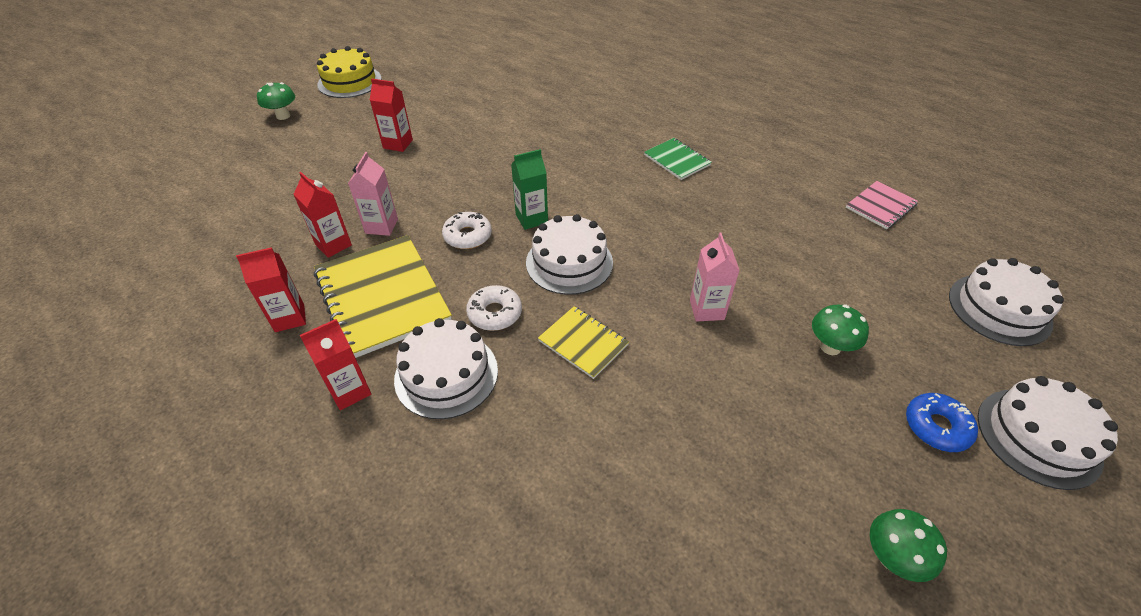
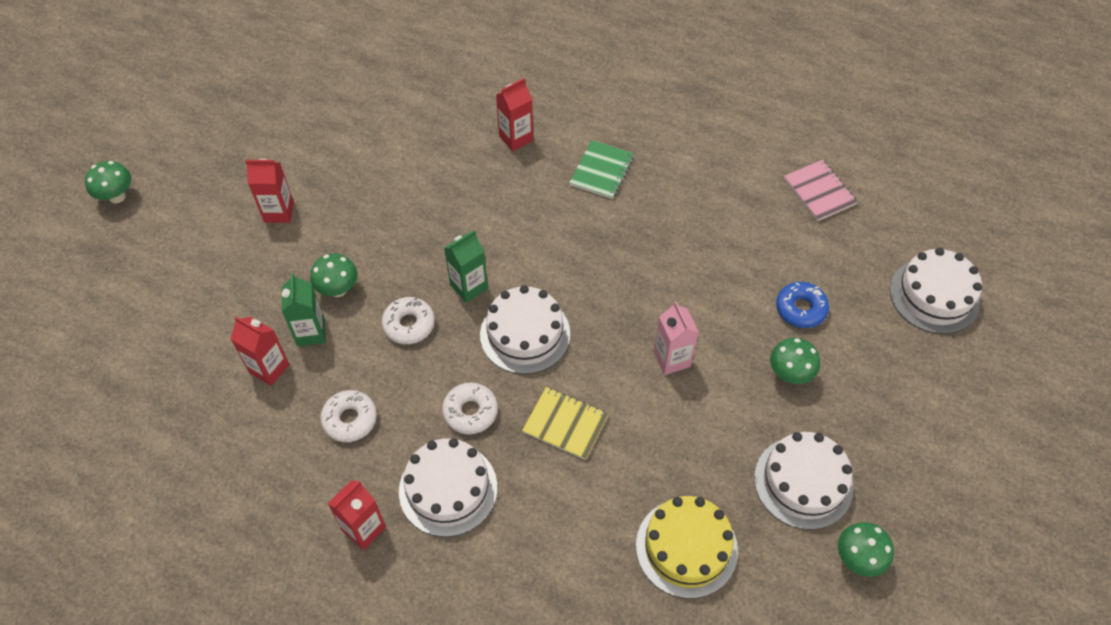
camera: 15 degrees left, 10 degrees up
red carton [236,247,306,332] -> red carton moved to [496,78,533,151]
yellow notebook [314,235,452,358] -> white donut [320,390,377,442]
yellow cake [317,46,382,98] -> yellow cake moved to [636,496,738,599]
pink carton [348,152,398,236] -> green carton [282,273,326,346]
green notebook [644,138,712,180] -> green notebook turned 75 degrees clockwise [569,140,634,199]
pink notebook [846,181,918,229] -> pink notebook turned 60 degrees counterclockwise [784,160,857,221]
blue donut [906,393,978,452] -> blue donut moved to [776,282,829,328]
white cake [978,376,1118,490] -> white cake moved to [754,432,854,530]
none -> green mushroom [310,253,358,297]

